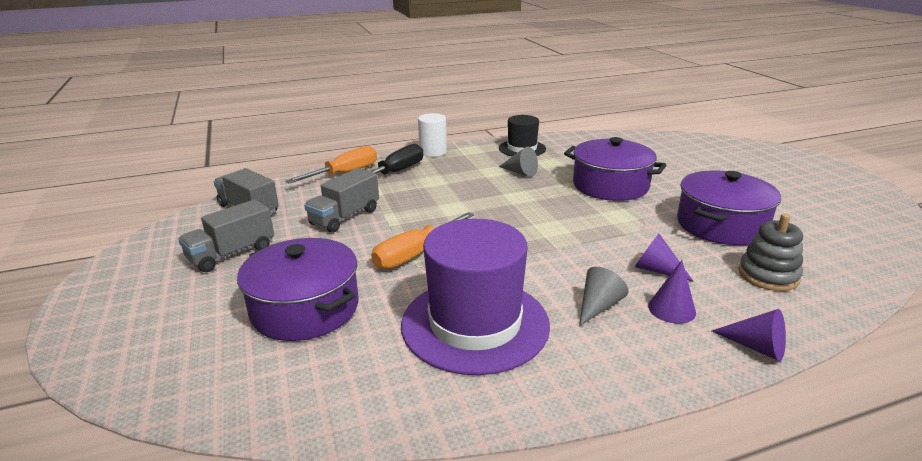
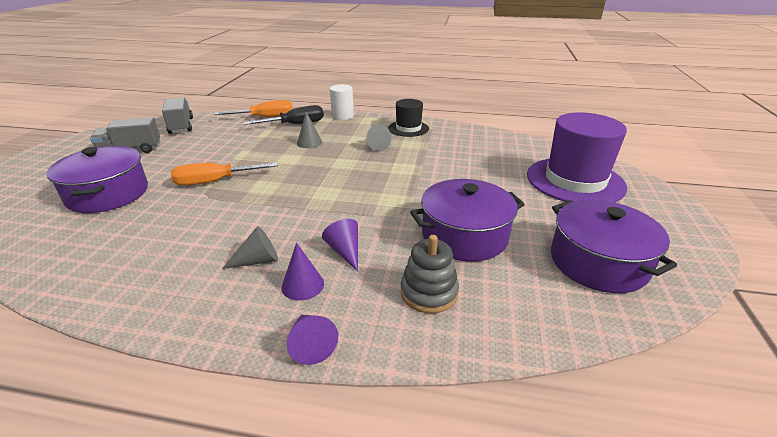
camera: 30 degrees right, 5 degrees up
grey truck [304,168,379,233] -> none
purple hat [401,219,550,375] -> purple hat moved to [527,112,627,202]
purple pot [564,137,666,201] -> purple pot moved to [551,200,677,293]
none -> grey cone [297,112,322,148]

